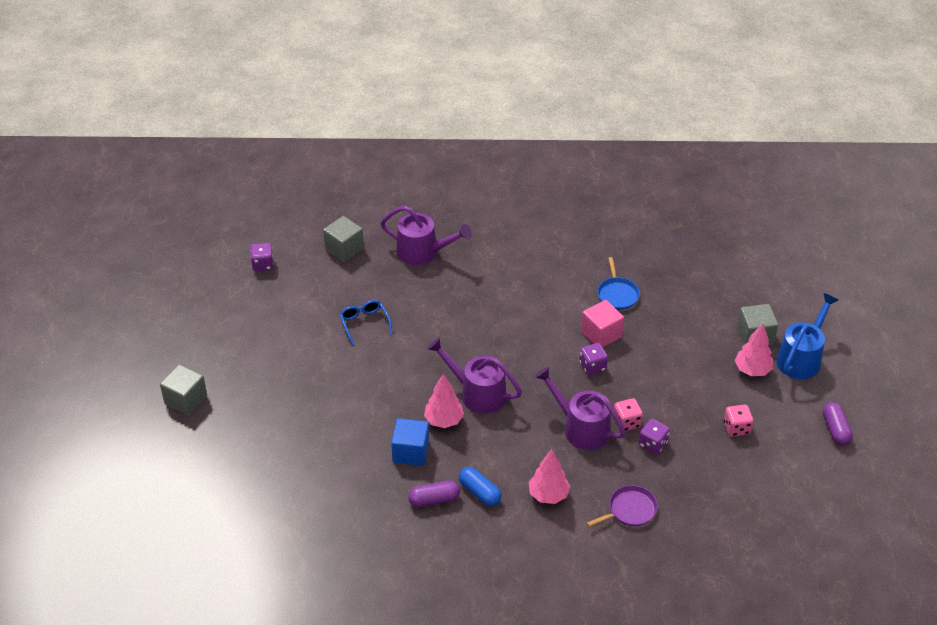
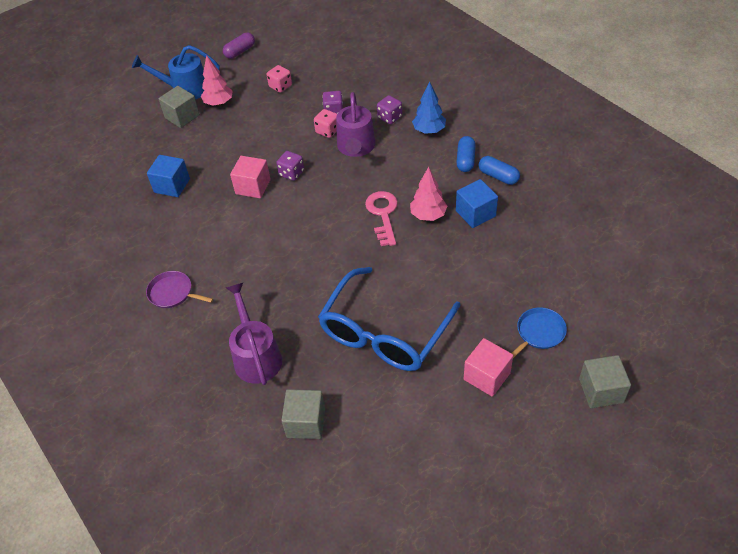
camera: 125 degrees left, 5 degrees up
purple dice [250,243,274,271] -> purple dice moved to [377,95,402,124]
blue glasses [340,300,393,345] -> blue glasses [318,267,460,371], size x2.34
purple capsule [408,481,460,507] -> blue capsule [479,156,520,185]
purple watering can [427,337,522,414] -> pink key [365,191,398,246]
pink tree [529,449,570,504] -> blue tree [412,81,446,134]
purple pan [587,485,658,527] -> purple pan moved to [146,271,213,308]
blue pan [597,257,640,310] -> blue pan moved to [512,307,567,358]
none -> blue cube [147,155,190,197]
none -> pink cube [464,338,513,397]

